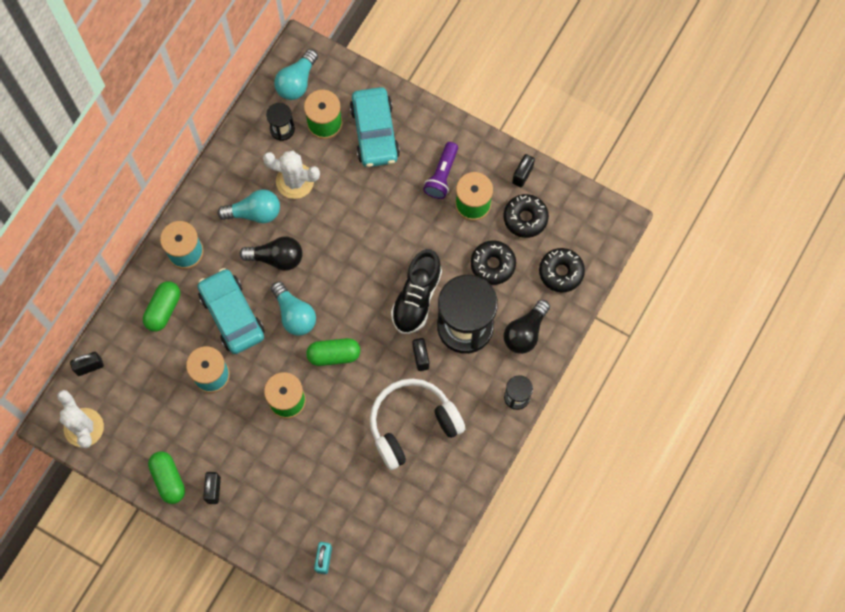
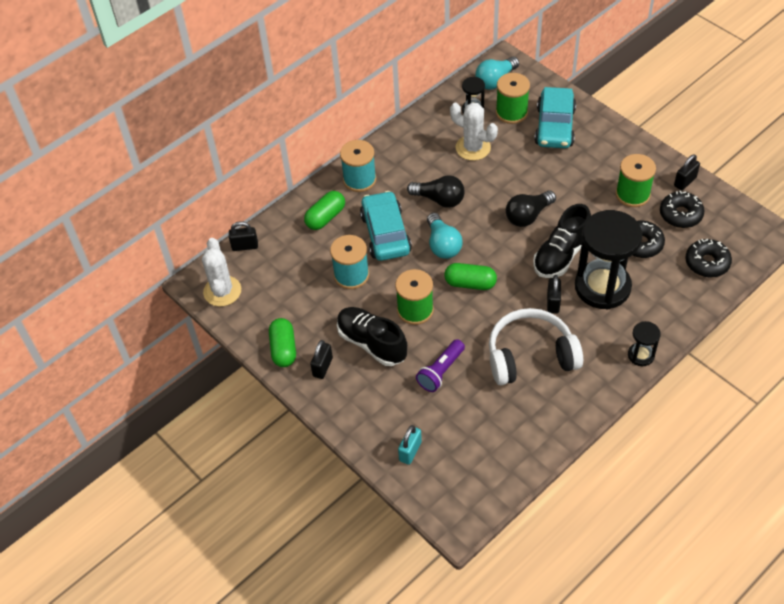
camera: 20 degrees right, 20 degrees down
turquoise light bulb [218,189,280,223] -> none
purple flashlight [423,142,458,199] -> purple flashlight moved to [416,339,465,392]
black light bulb [504,300,550,354] -> black light bulb moved to [506,190,556,227]
none -> black shoe [337,307,407,366]

